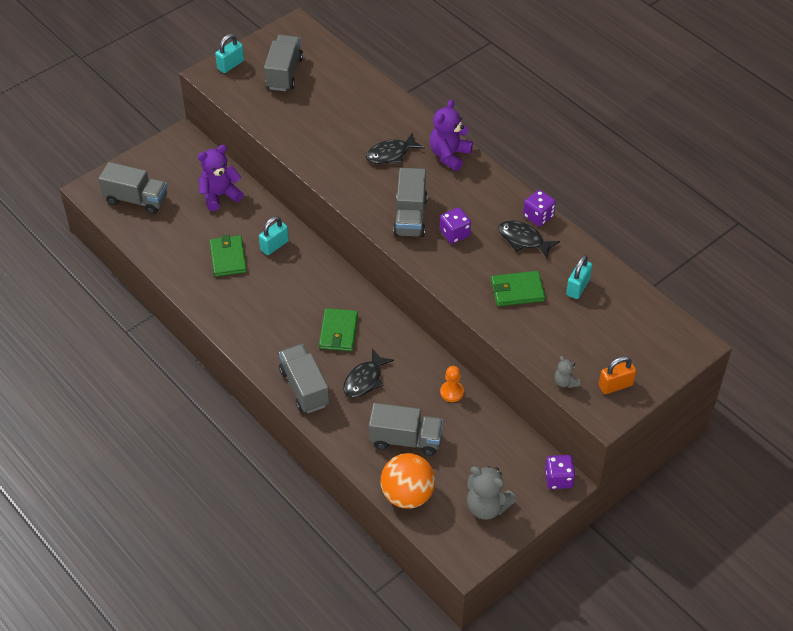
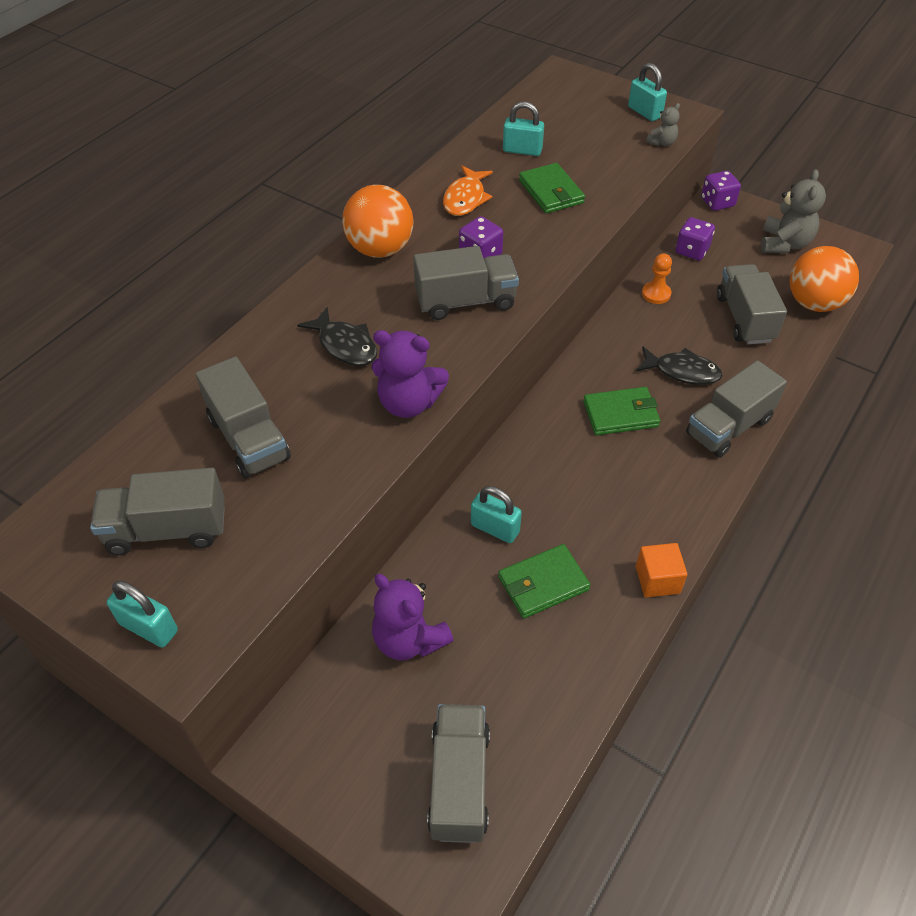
camera: 105 degrees left, 0 degrees up
purple teddy bear [430,100,473,171] -> purple teddy bear moved to [371,330,449,418]
black fish [498,220,560,258] -> orange fish [443,166,493,216]
purple dice [523,190,556,226] -> purple dice moved to [675,217,715,261]
orange padlock [599,356,636,394] -> turquoise padlock [628,63,667,121]
none -> grey truck [196,356,291,478]
none -> orange ball [342,185,414,258]
none -> orange cube [636,543,687,597]

